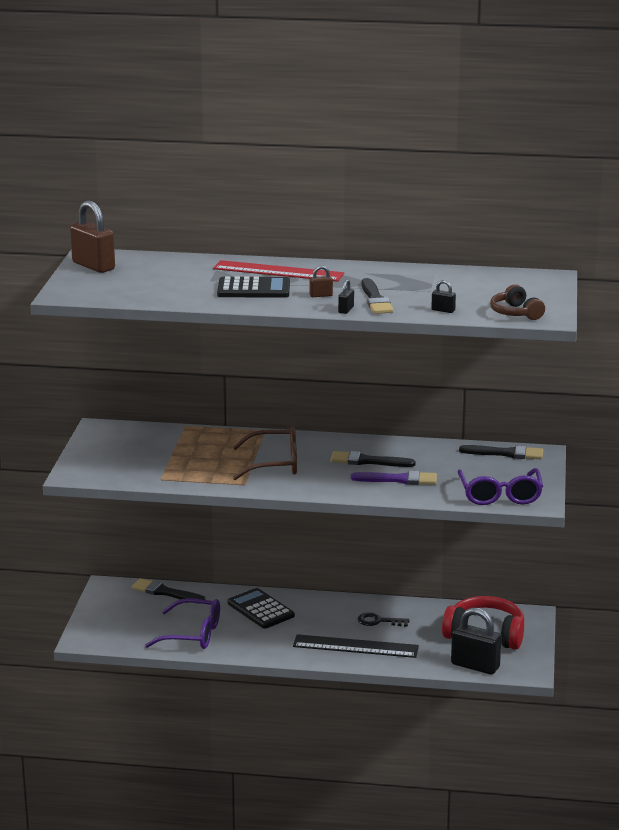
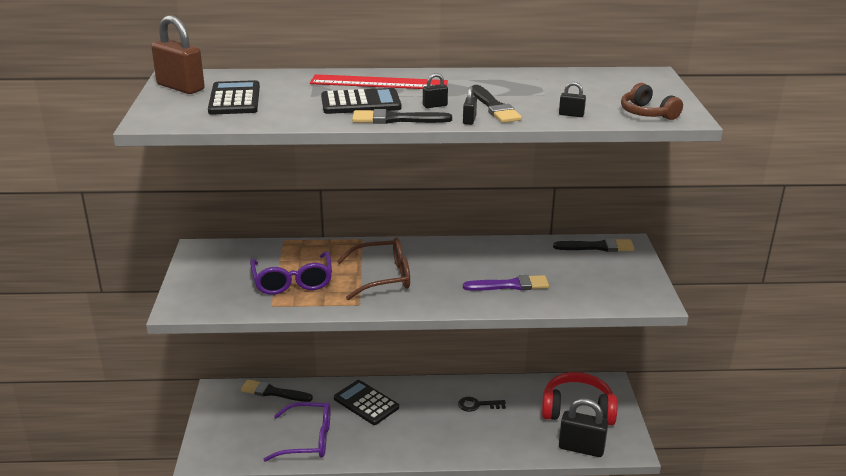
camera: 10 degrees left, 5 degrees up
black ruler [293,634,419,658] -> none
brown padlock [309,266,333,297] -> black padlock [423,73,448,108]
black brush [331,451,416,467] -> black brush moved to [352,109,452,124]
purple glasses [458,468,543,505] -> purple glasses moved to [250,251,332,295]
none -> black calculator [208,80,260,115]

